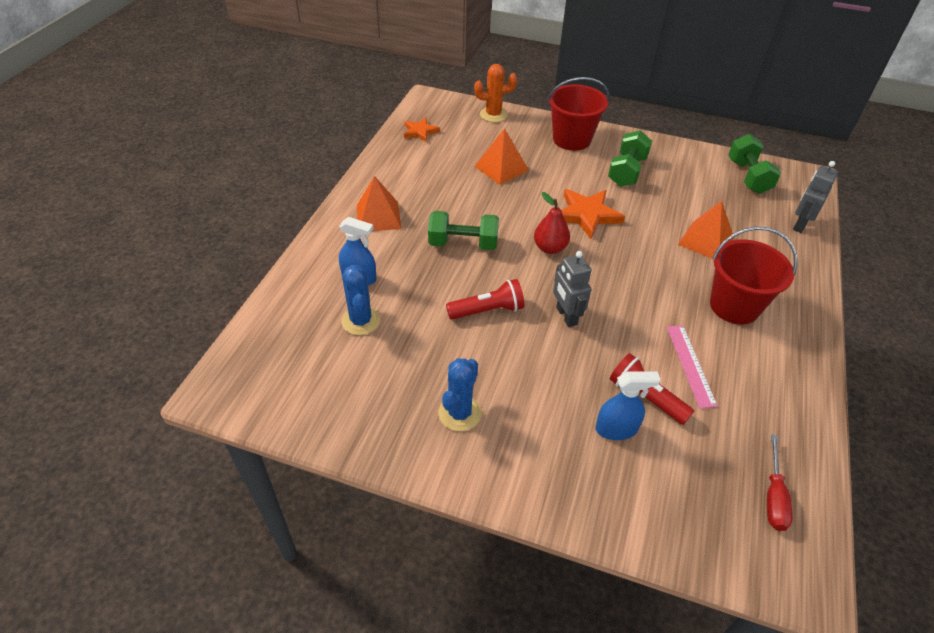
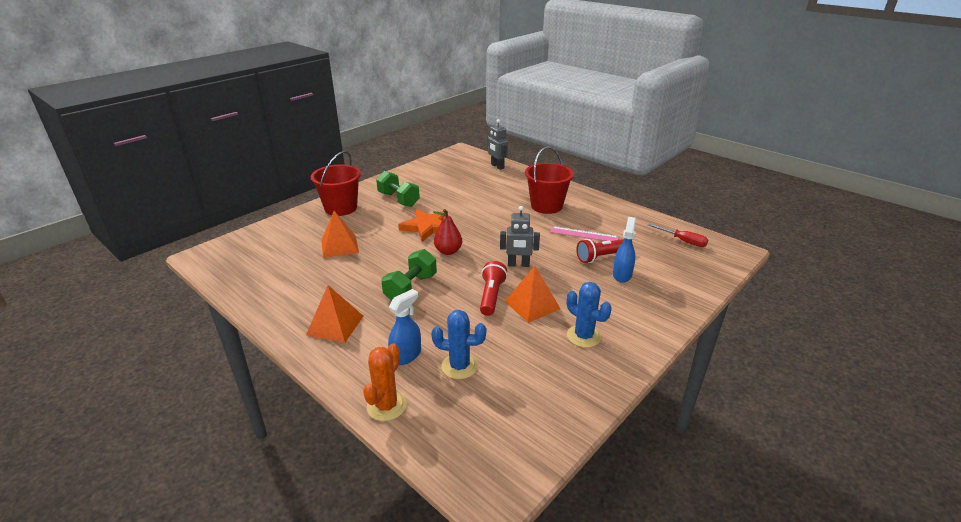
camera: 65 degrees left, 15 degrees down
orange star [404,117,440,142] -> none
orange cactus [474,64,517,122] -> orange cactus moved to [363,343,407,421]
orange pyramid [678,201,734,259] -> orange pyramid moved to [505,266,561,323]
green dumbbell [728,134,781,194] -> none

